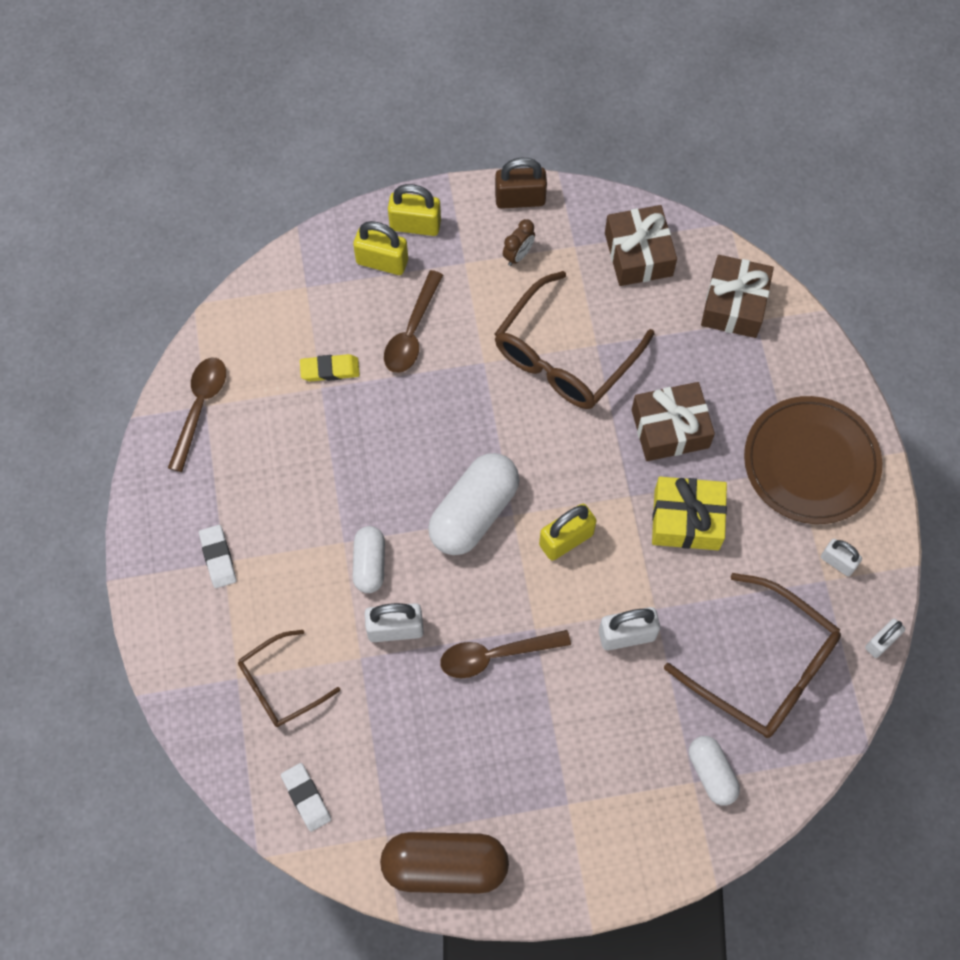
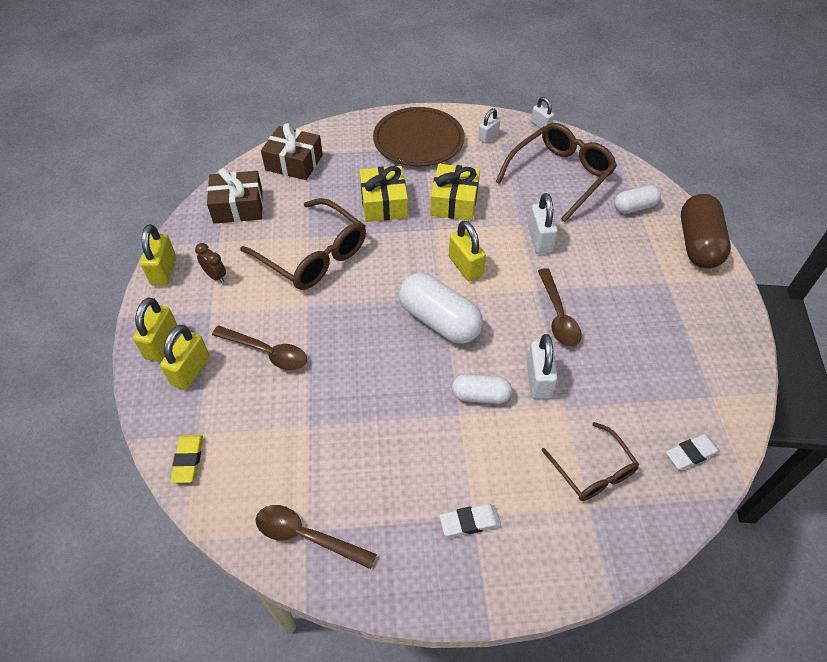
camera: 85 degrees left, 15 degrees down
yellow eraser [300,354,360,381] -> yellow eraser moved to [170,435,203,483]
brown capsule [380,832,509,894] -> brown capsule moved to [681,194,731,269]
brown padlock [495,158,547,209] -> yellow padlock [141,224,176,286]
brown gift [632,382,715,461] -> yellow gift [360,166,408,222]

